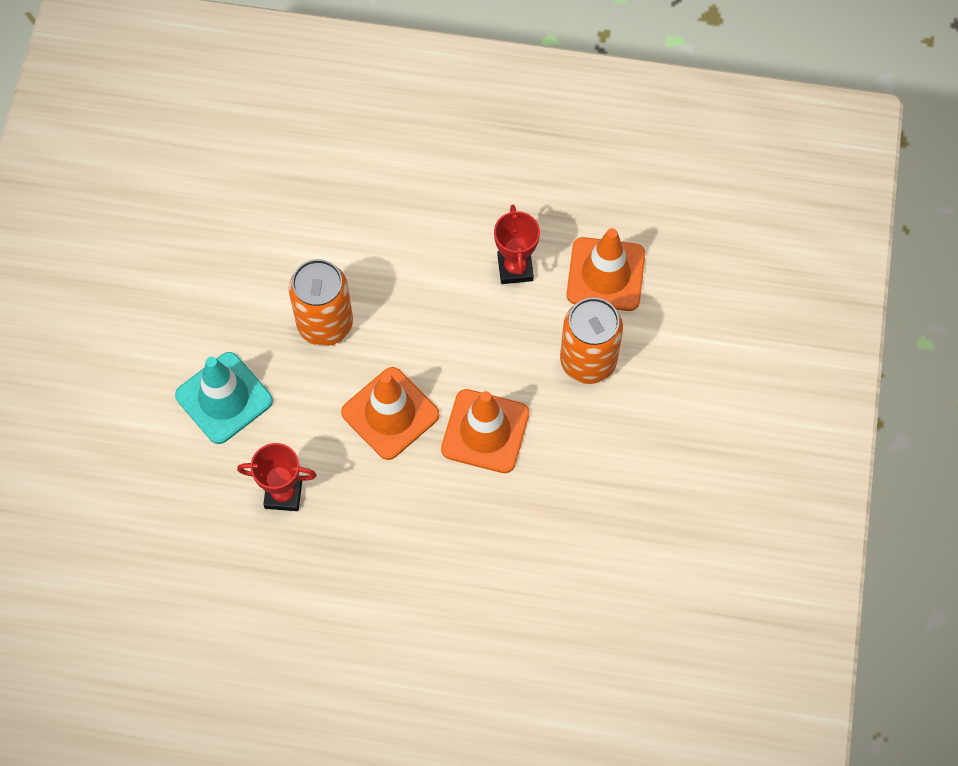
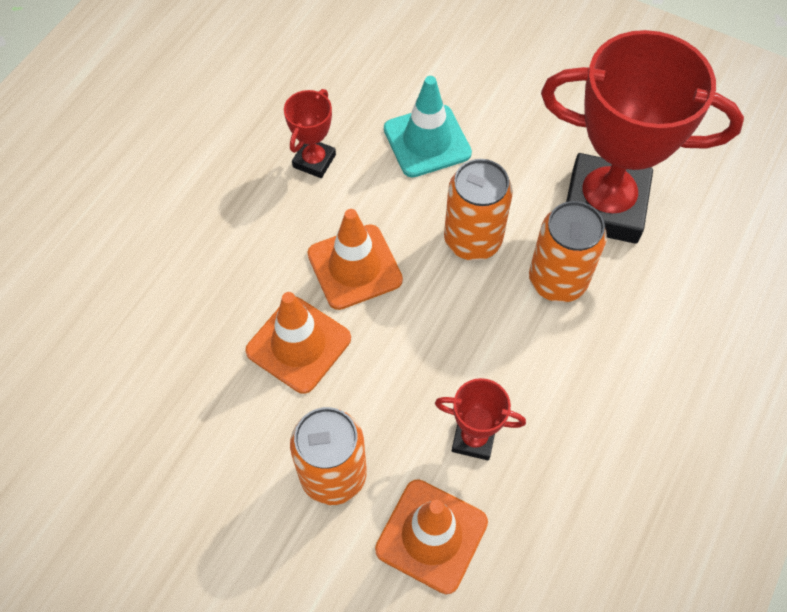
camera: 110 degrees right, 5 degrees down
none -> orange can [529,201,607,303]
none -> red trophy [541,30,744,244]

